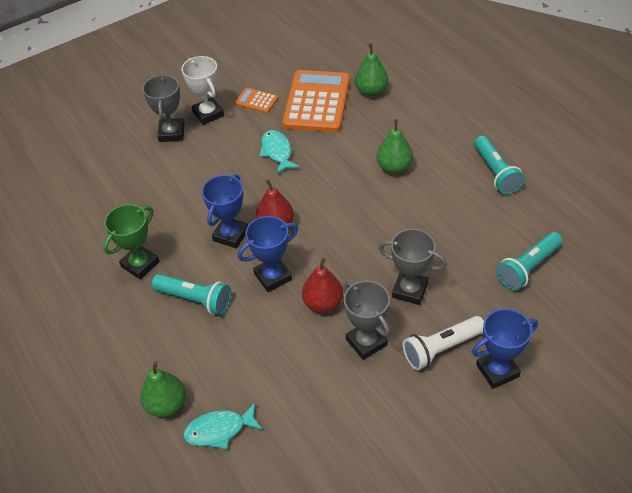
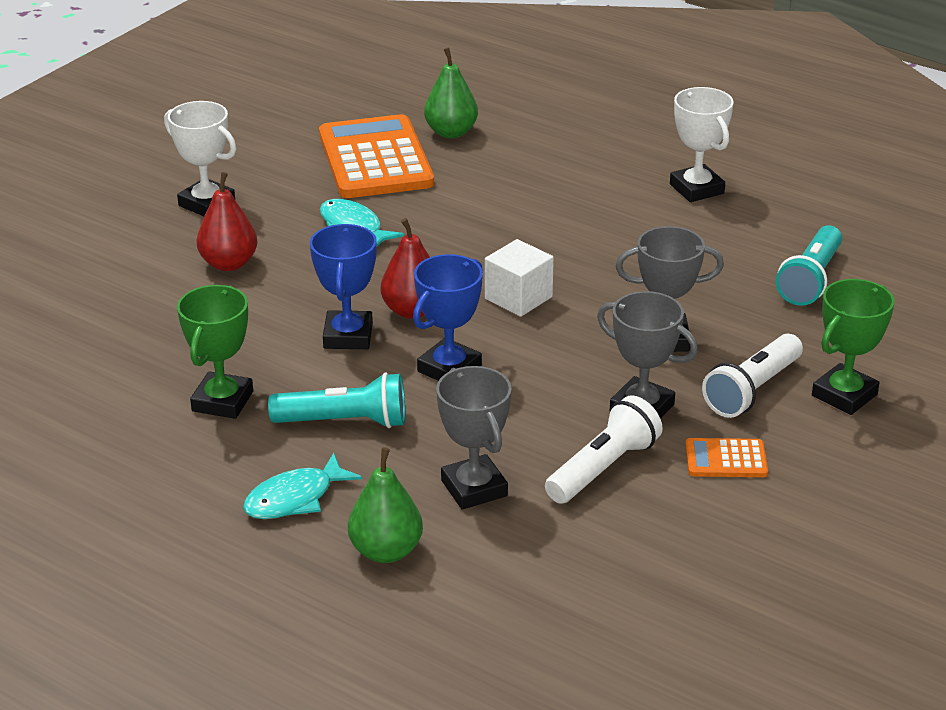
camera: 25 degrees left, 15 degrees down
grey trophy [143,74,185,142] -> grey trophy moved to [436,366,512,510]
turquoise fish [183,403,263,450] -> turquoise fish moved to [243,453,362,519]
orange calculator [235,88,278,113] -> orange calculator moved to [685,438,768,477]
red pear [302,258,343,313] -> red pear moved to [196,172,258,271]
green pear [376,119,413,174] -> none
blue trophy [472,309,538,389] -> green trophy [812,279,894,415]
turquoise flashlight [474,136,525,195] -> white trophy [670,87,734,202]
none -> white cube [485,239,554,317]
none -> white flashlight [545,395,663,504]

